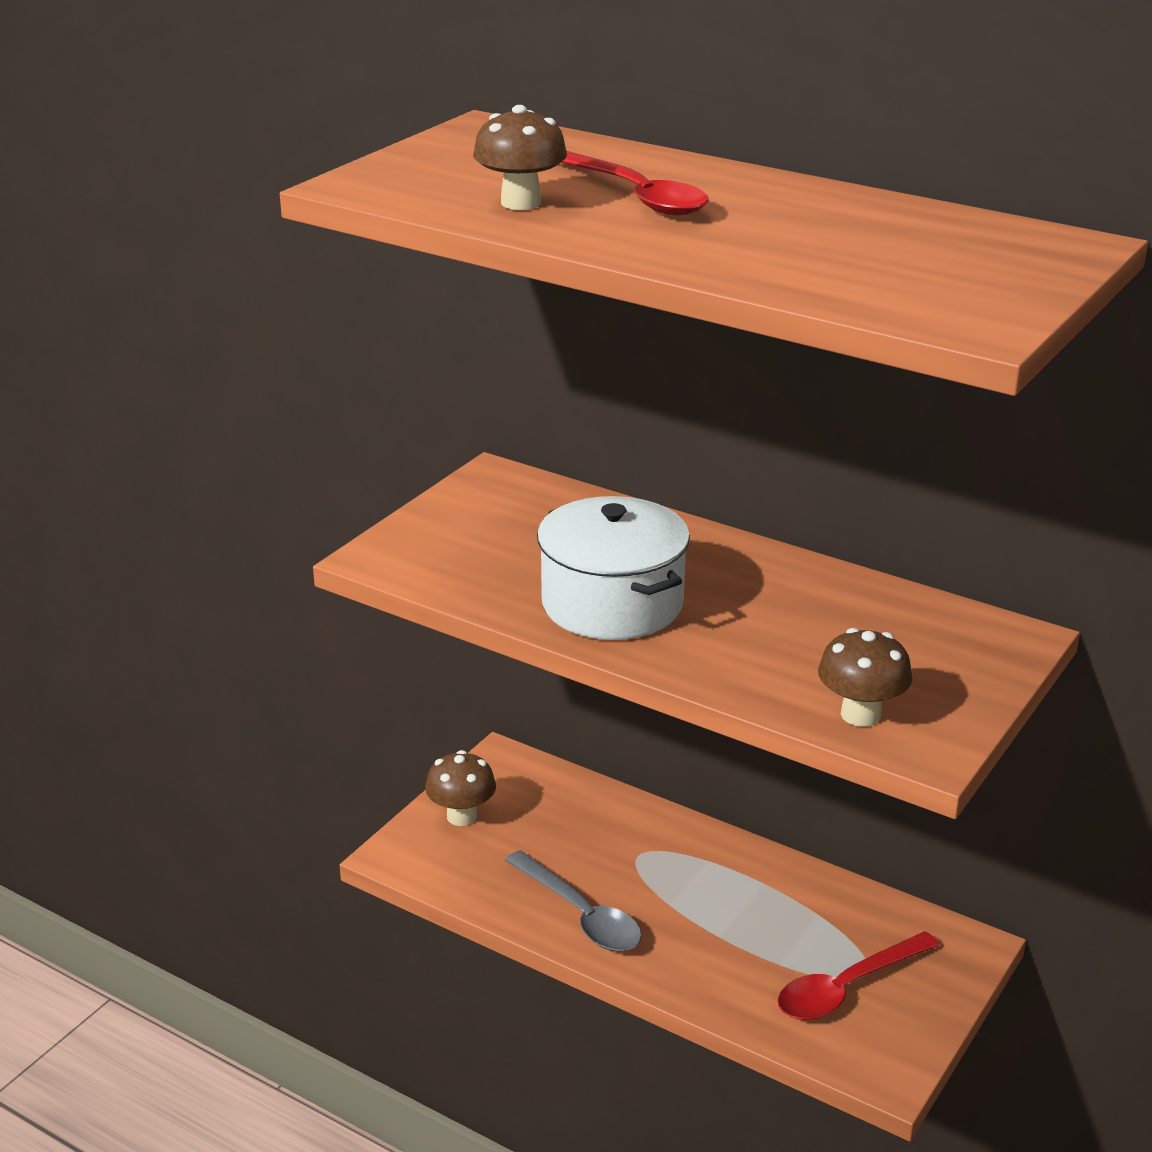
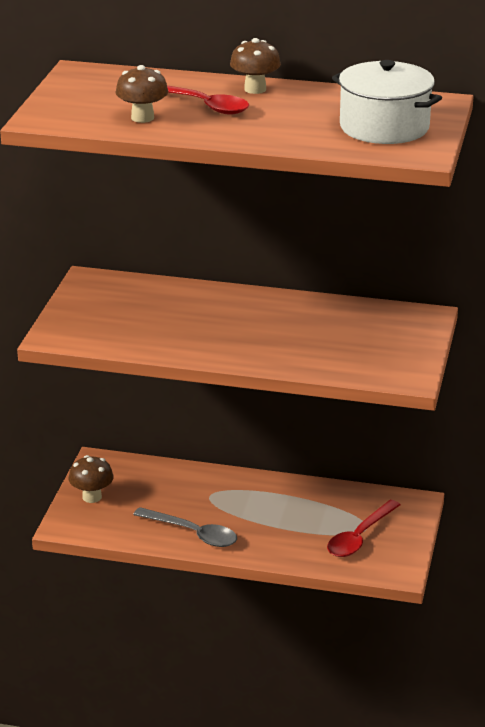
camera: 20 degrees left, 0 degrees up
white pot [537,496,690,640] -> white pot moved to [332,60,442,144]
brown mushroom [818,628,912,727] -> brown mushroom moved to [230,38,281,94]

